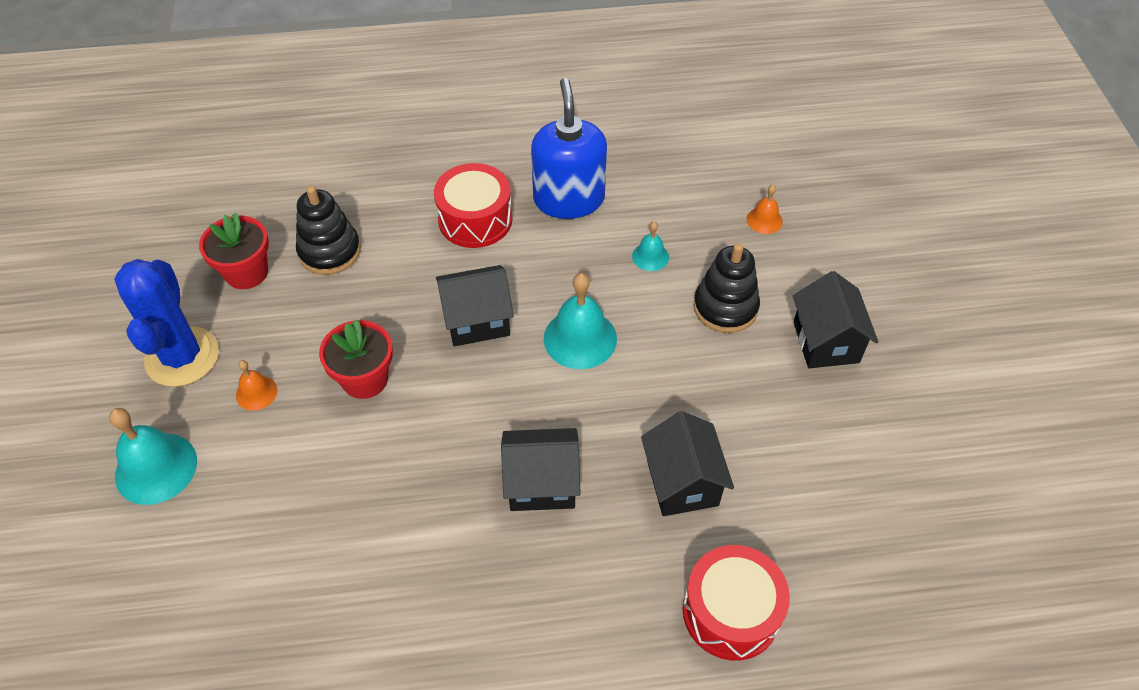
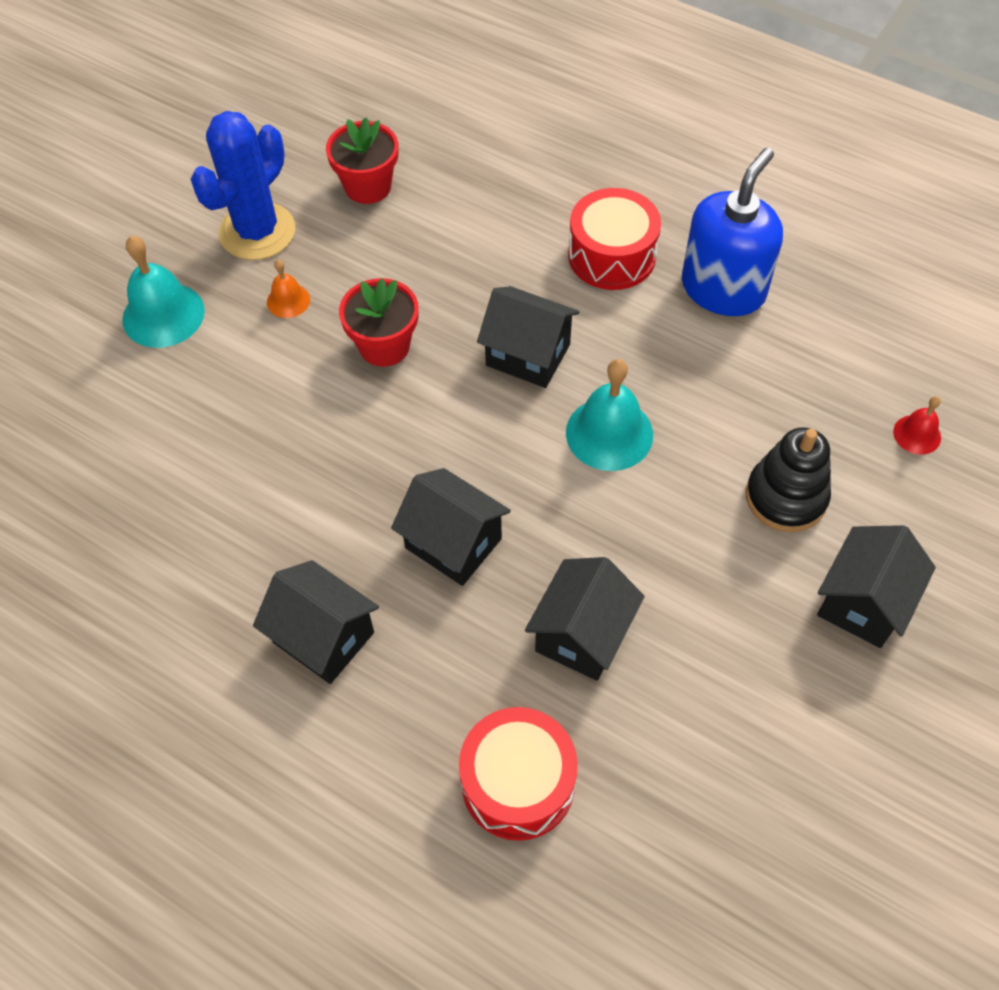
camera: 40 degrees right, 5 degrees up
black stacking toy [296,186,361,275] -> none
turquoise bell [632,222,669,271] -> none
orange bell [746,185,783,234] -> red bell [893,396,941,455]
none -> black house [253,560,379,684]

